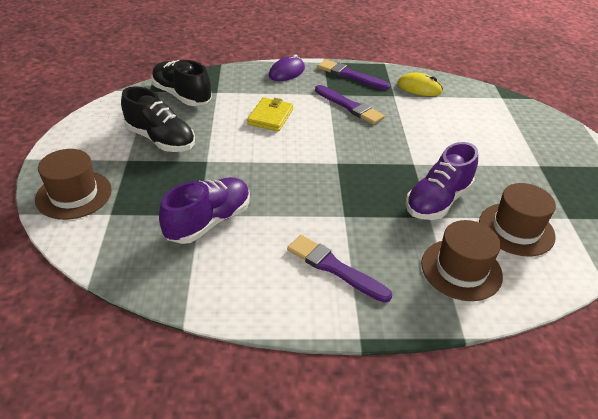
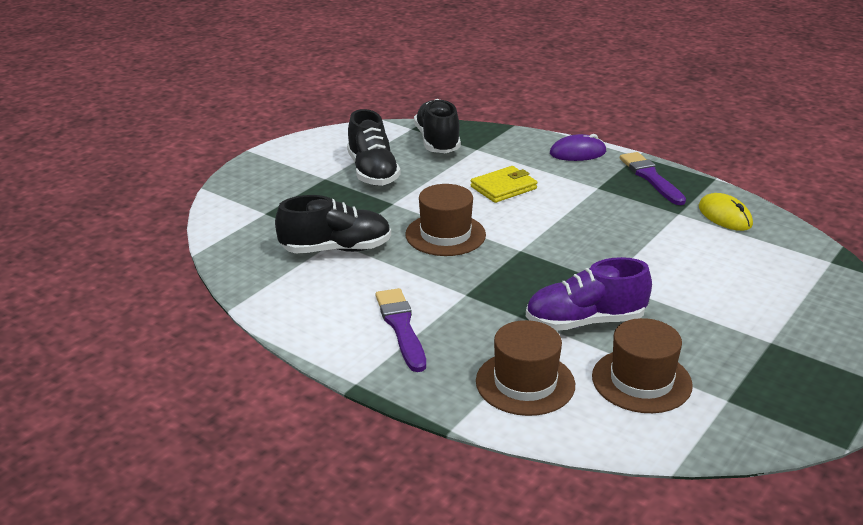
camera: 40 degrees right, 10 degrees down
brown hat [35,149,112,220] -> brown hat moved to [405,184,486,256]
purple shoe [159,177,250,244] -> black shoe [275,195,391,254]
purple brush [315,85,385,124] -> none

